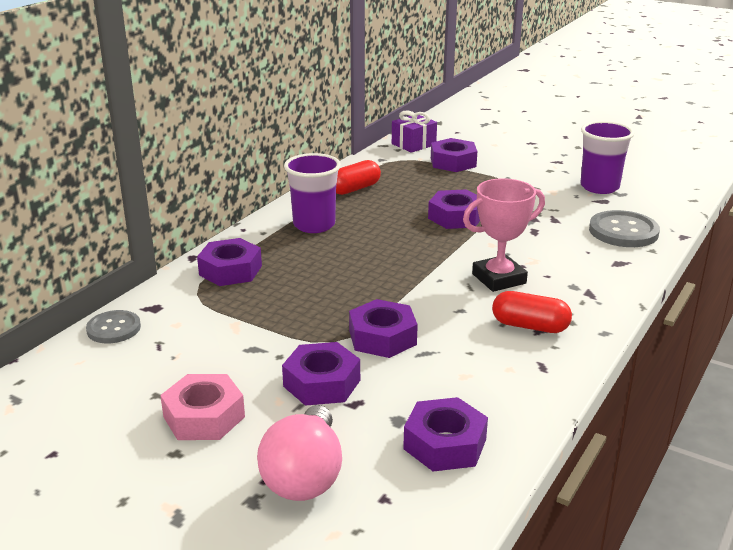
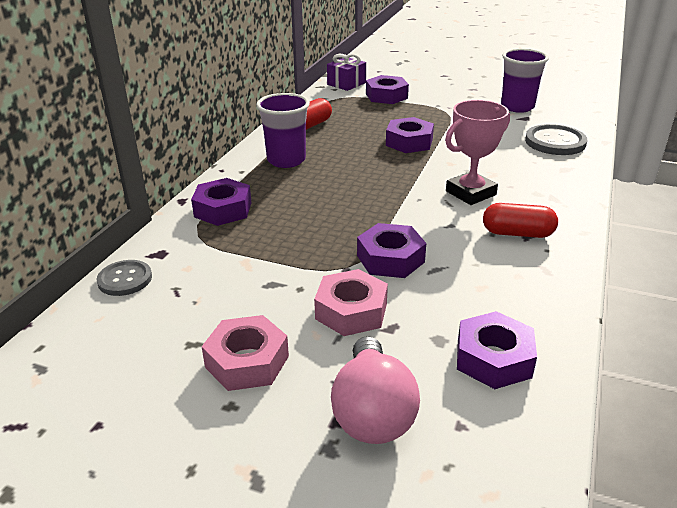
camera: 10 degrees left, 5 degrees up
purple nut [282,342,360,406] -> pink nut [314,269,388,336]

